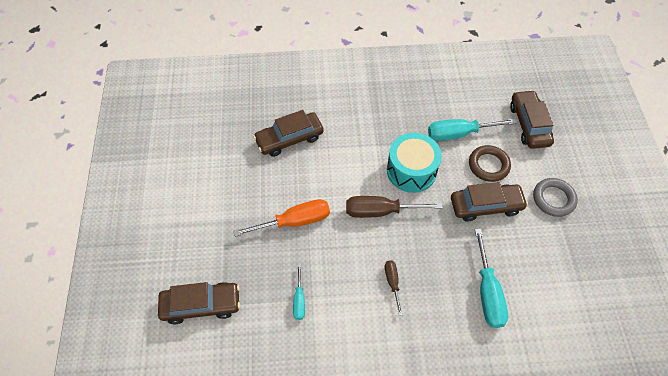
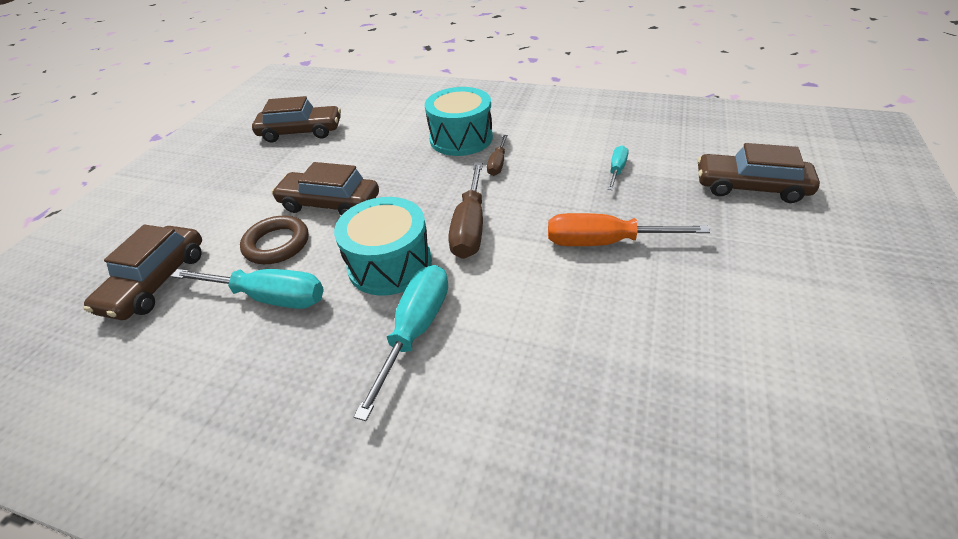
camera: 155 degrees left, 15 degrees down
brown car [253,110,324,157] -> brown car moved to [252,96,341,142]
brown screwdriver [346,196,443,218] -> brown screwdriver turned 75 degrees clockwise [448,162,483,259]
turquoise screwdriver [475,229,508,328] -> turquoise screwdriver moved to [354,265,448,421]
grey ring [533,178,578,217] -> none
none -> turquoise drum [425,87,493,156]

